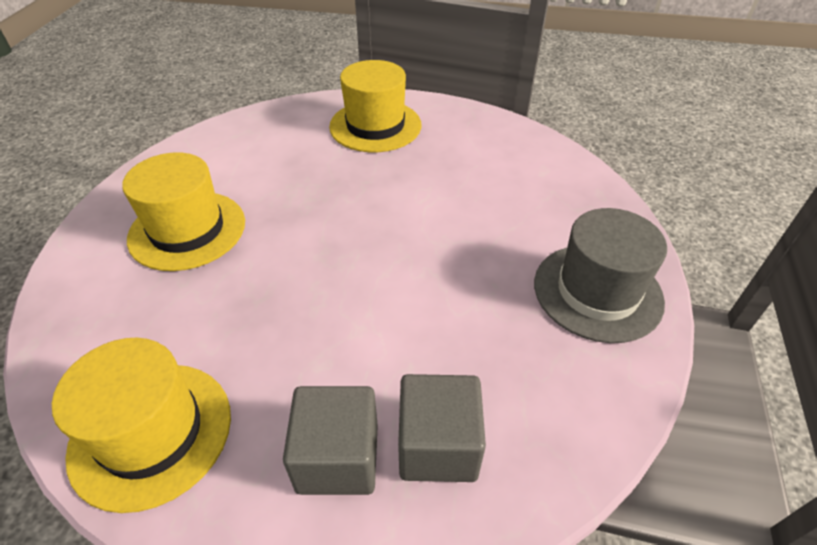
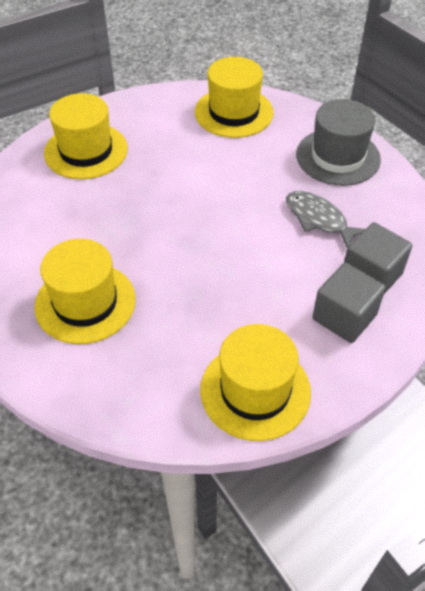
camera: 50 degrees left, 5 degrees up
none -> yellow hat [195,57,274,138]
none -> grey fish [286,191,365,248]

